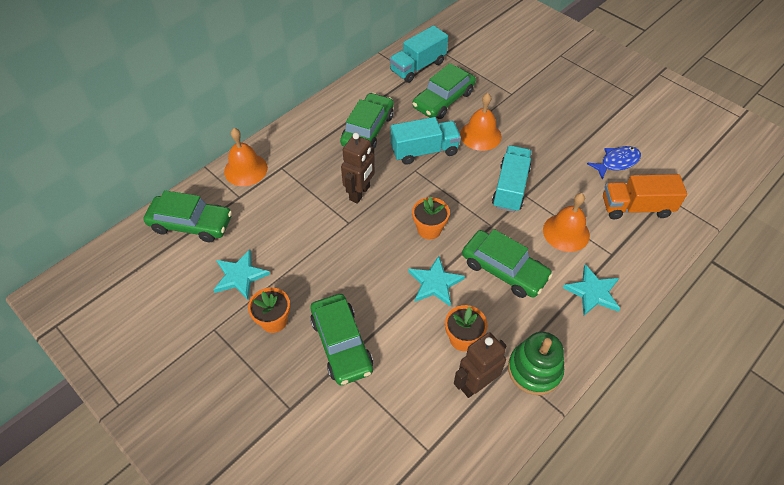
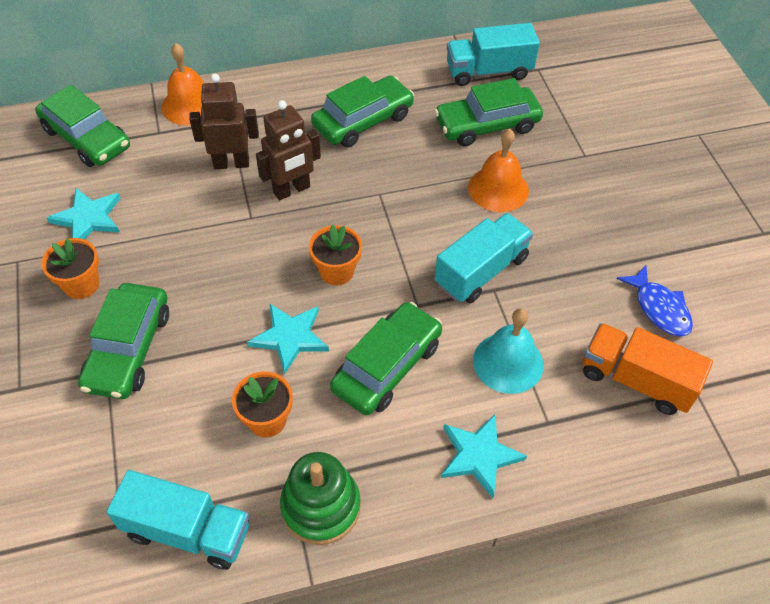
camera: 30 degrees right, 0 degrees up
turquoise truck [391,117,461,165] -> turquoise truck moved to [107,470,249,570]
brown robot [454,332,507,398] -> brown robot moved to [189,73,259,169]
green car [462,229,553,298] -> green car turned 120 degrees counterclockwise [330,302,442,415]
orange bell [543,193,590,252] -> turquoise bell [473,308,543,394]
blue fish [587,146,641,179] -> blue fish turned 60 degrees clockwise [617,265,693,336]

